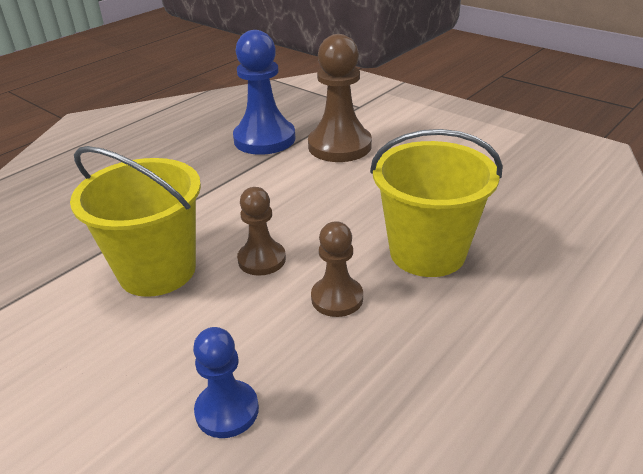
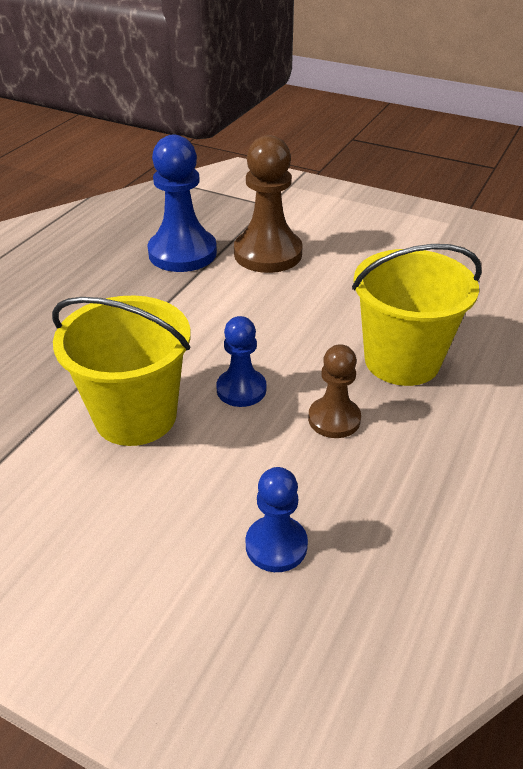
camera: 15 degrees left, 5 degrees up
brown pawn [237,187,286,276] -> blue pawn [216,316,266,407]

